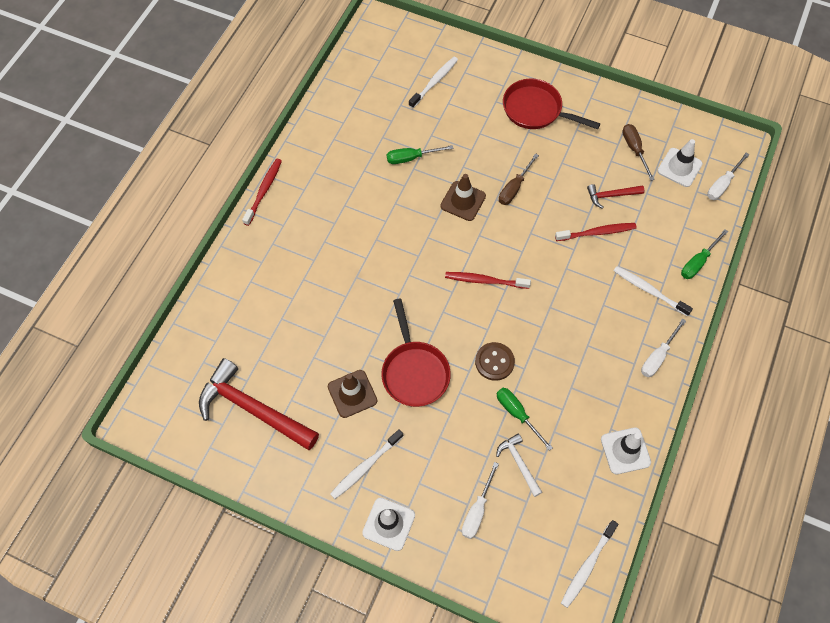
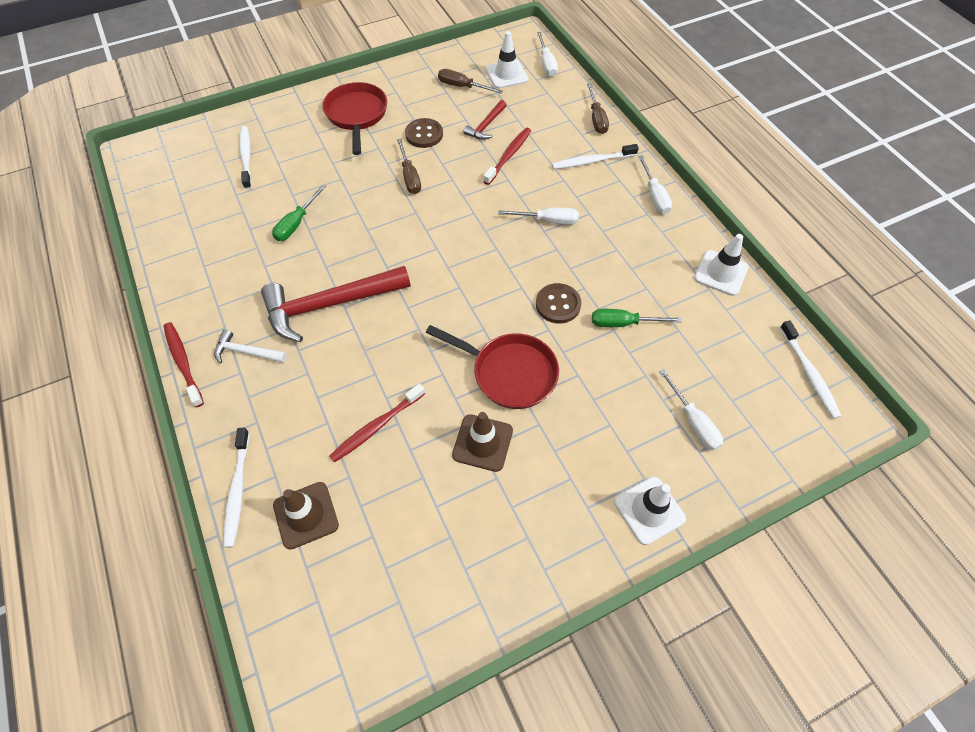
camera: 50 degrees left, 5 degrees down
red hammer [199,358,319,450] -> red hammer moved to [261,266,411,342]
white toothbrush [330,429,404,499] -> white toothbrush moved to [224,428,249,548]
brown traffic cone [440,174,486,221] -> brown traffic cone moved to [273,482,339,550]
red toothbrush [445,272,531,289] -> red toothbrush moved to [329,383,425,463]
white hammer [496,434,542,497] -> white hammer moved to [214,329,287,364]
red pan [503,79,600,129] -> red pan turned 105 degrees clockwise [322,82,387,155]
green screwdriver [681,229,728,279] -> brown screwdriver [587,83,609,134]
none -> brown button [405,118,443,148]
none -> white screwdriver [498,207,579,225]

